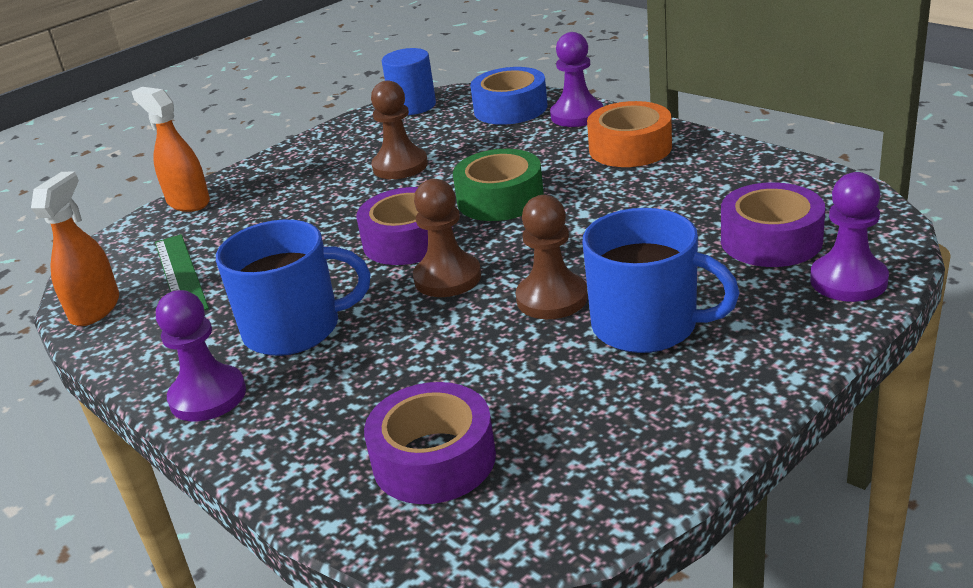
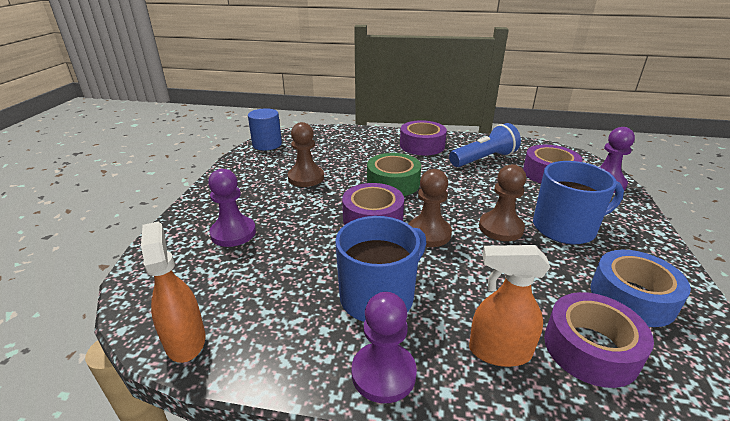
camera: 40 degrees left, 0 degrees up
orange spray bottle [131,87,210,212] -> orange spray bottle moved to [469,245,551,367]
green ruler [155,234,209,310] -> none
blue tape [470,67,548,125] -> blue tape moved to [591,250,691,327]
purple pawn [550,32,603,127] -> purple pawn moved to [208,169,256,247]
orange tape [587,101,672,167] -> purple tape [400,120,447,155]
none -> blue flashlight [449,123,521,167]

